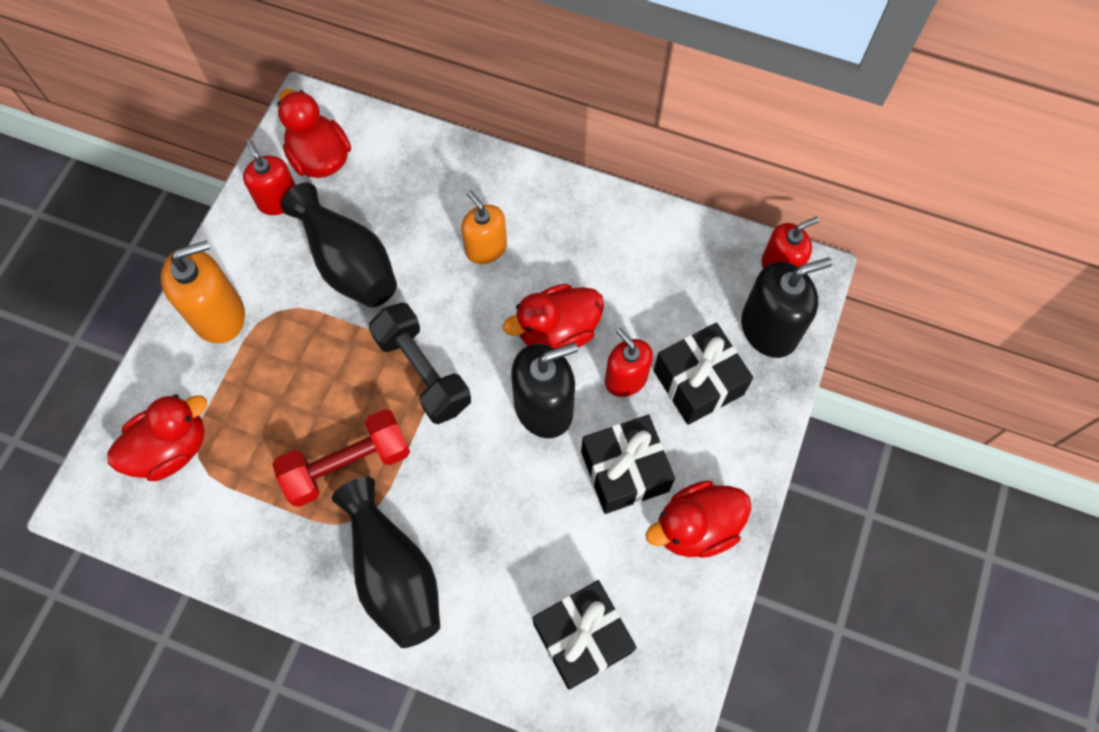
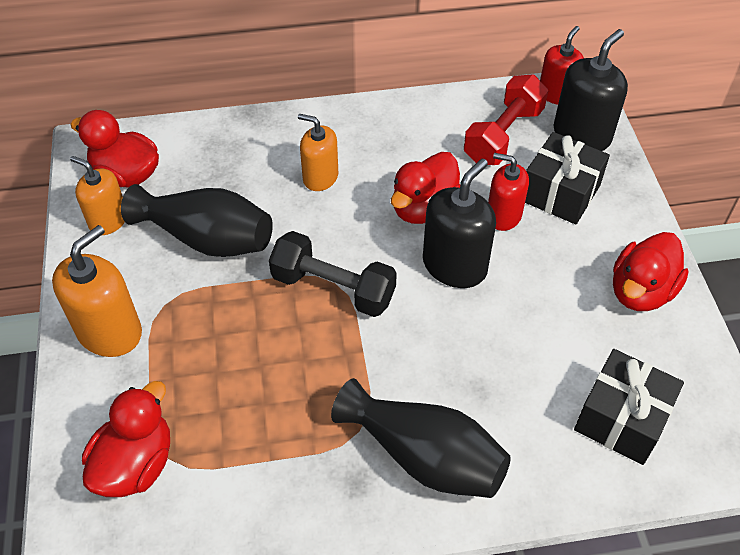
camera: 30 degrees left, 15 degrees down
red soap dispenser [243,139,295,215] -> orange soap dispenser [70,156,125,235]
red dumbbell [273,409,410,507] -> red dumbbell moved to [464,74,548,165]
black gift [581,415,675,514] -> none

